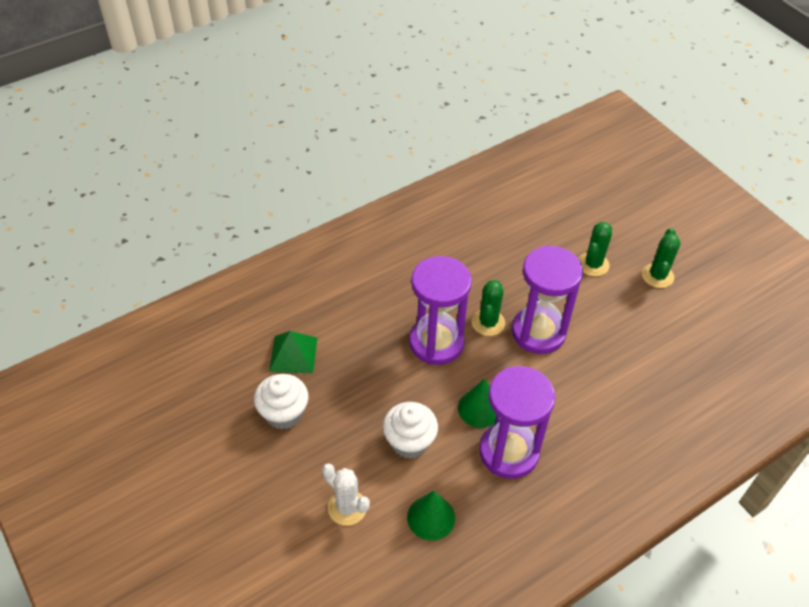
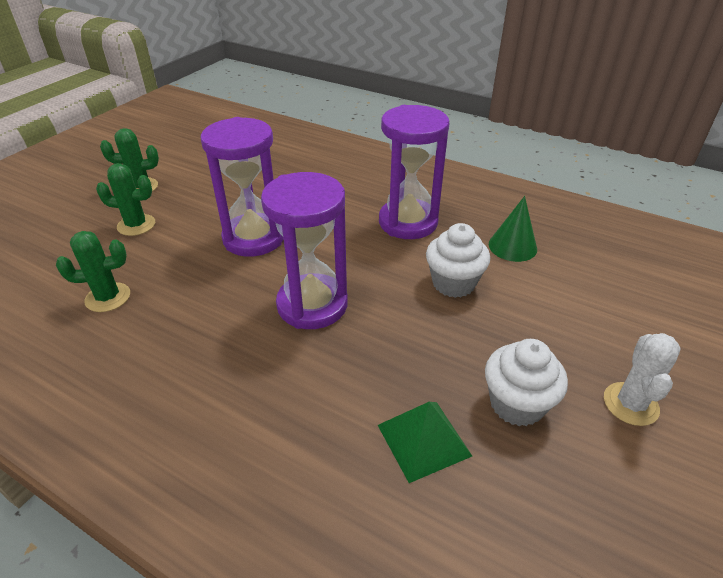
camera: 115 degrees left, 10 degrees down
white cactus [322,463,370,526] -> white cactus moved to [604,333,681,426]
green cone [458,378,496,428] -> none
green cactus [472,279,505,336] -> green cactus moved to [56,231,130,312]

